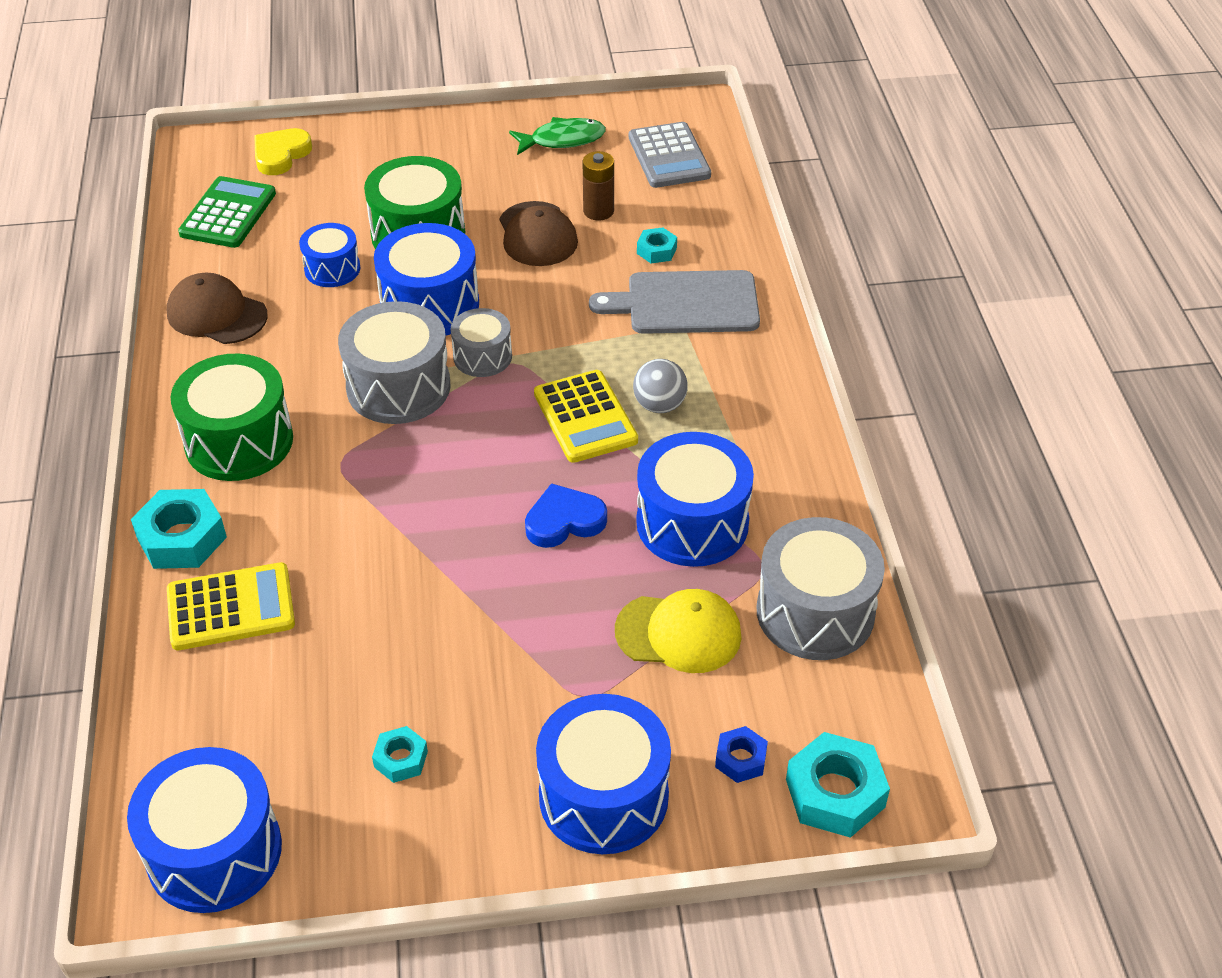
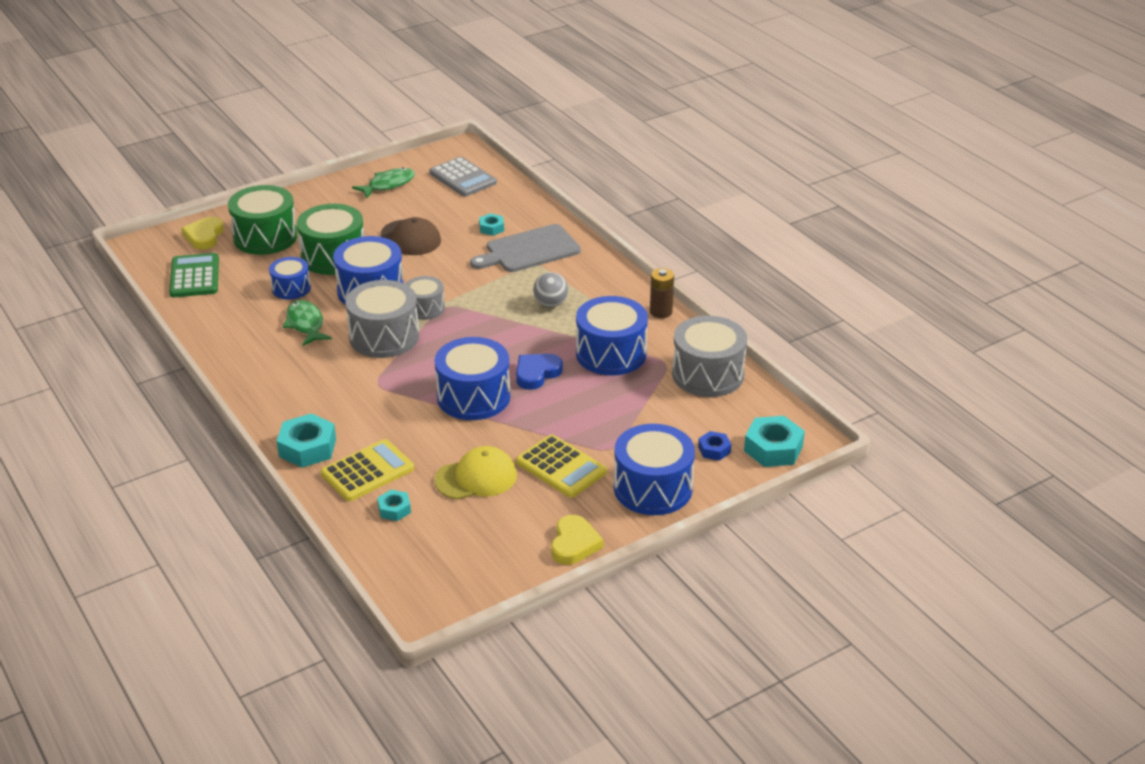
camera: 25 degrees left, 10 degrees down
blue drum [127,747,282,913] -> blue drum moved to [435,337,510,420]
brown cap [167,273,268,344] -> none
green drum [171,354,293,481] -> green drum moved to [228,185,298,255]
turquoise nut [372,726,428,783] -> turquoise nut moved to [377,490,411,521]
yellow calculator [534,370,638,463] -> yellow calculator moved to [516,435,607,498]
brown battery [582,151,614,220] -> brown battery moved to [650,268,674,318]
yellow cap [615,589,742,673] -> yellow cap moved to [434,446,517,500]
none -> green fish [283,300,332,346]
none -> yellow heart [551,515,604,565]

